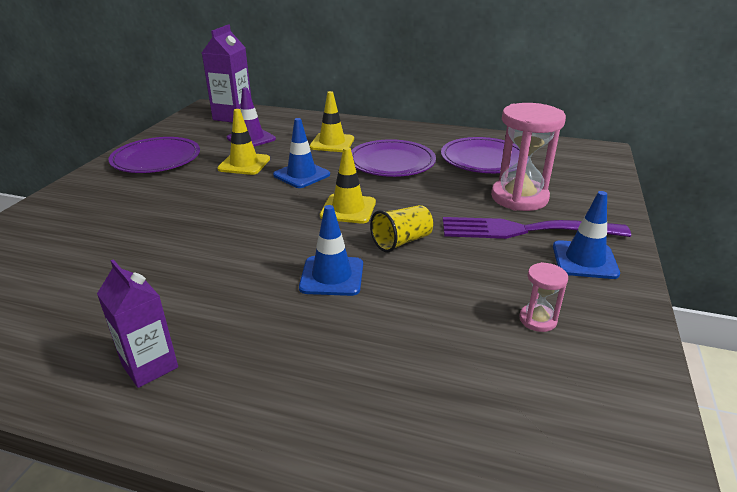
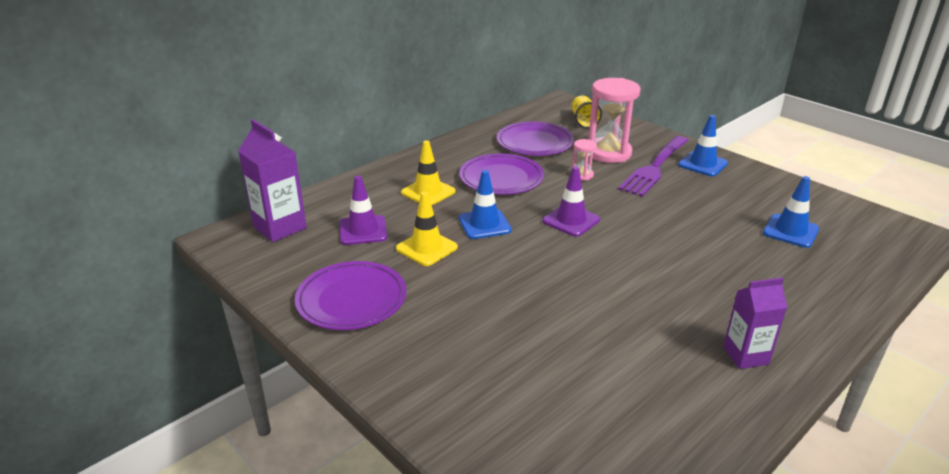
camera: 60 degrees left, 0 degrees up
blue traffic cone [299,205,363,296] -> blue traffic cone moved to [763,176,819,248]
yellow traffic cone [320,147,376,224] -> purple traffic cone [542,166,600,237]
yellow cup [370,205,433,253] -> yellow cup moved to [571,96,602,128]
pink hourglass [519,262,568,332] -> pink hourglass moved to [572,139,597,181]

